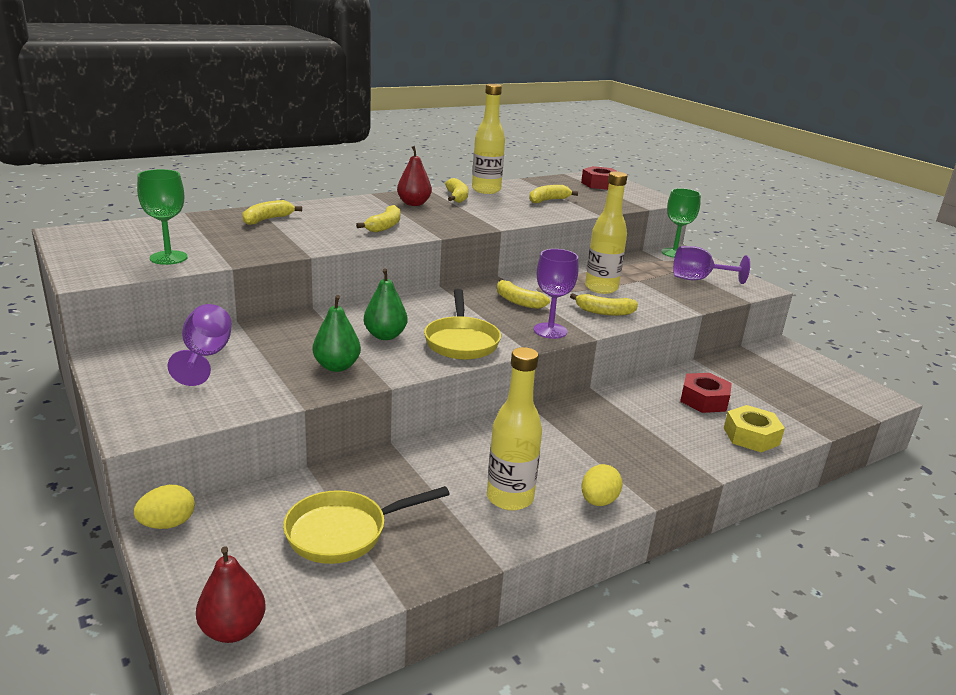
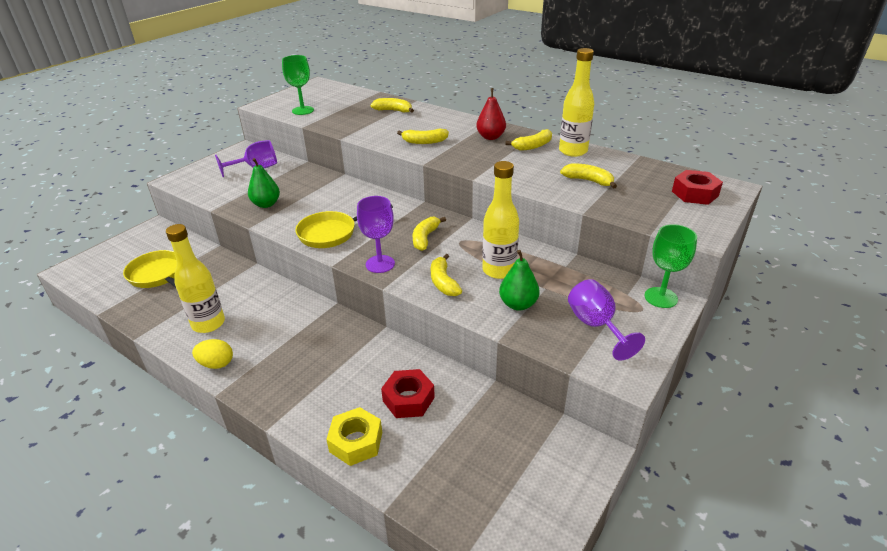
camera: 70 degrees right, 10 degrees up
yellow egg [134,485,195,529] -> none
red pear [196,546,266,643] -> none
green pear [364,269,407,340] -> green pear moved to [499,250,540,311]

